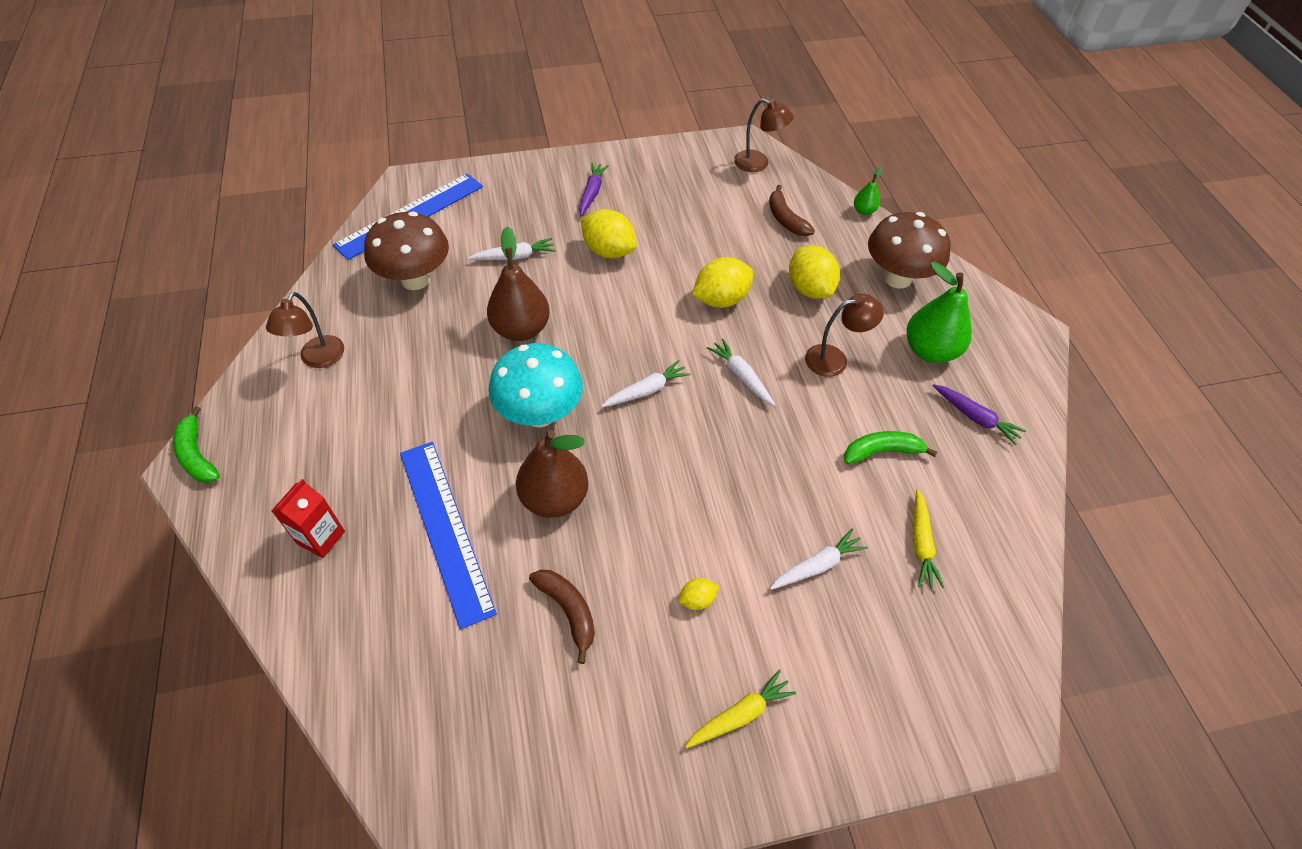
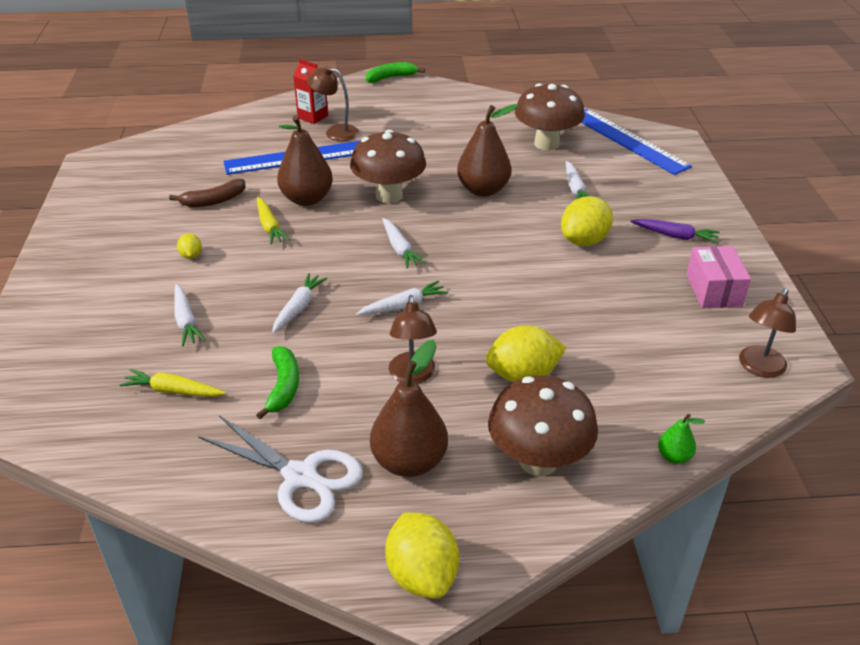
camera: 100 degrees right, 15 degrees down
brown lamp [266,292,344,368] -> brown lamp moved to [307,65,359,141]
turquoise mushroom [488,343,583,428] -> brown mushroom [350,130,426,204]
yellow carrot [685,670,796,748] -> yellow carrot moved to [257,197,290,244]
yellow lemon [692,257,754,308] -> yellow lemon moved to [385,512,459,599]
brown banana [769,185,815,236] -> none
green pear [907,262,972,363] -> brown pear [370,340,448,477]
purple carrot [932,384,1026,445] -> white scissors [198,415,363,523]
none -> white carrot [272,273,328,334]
none -> pink box [686,246,751,308]

